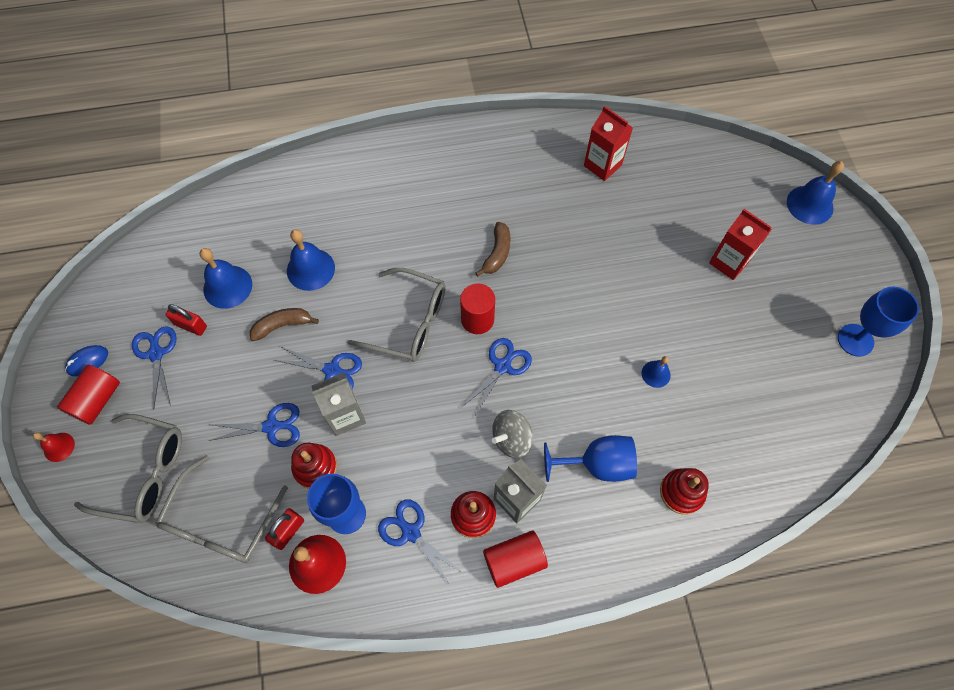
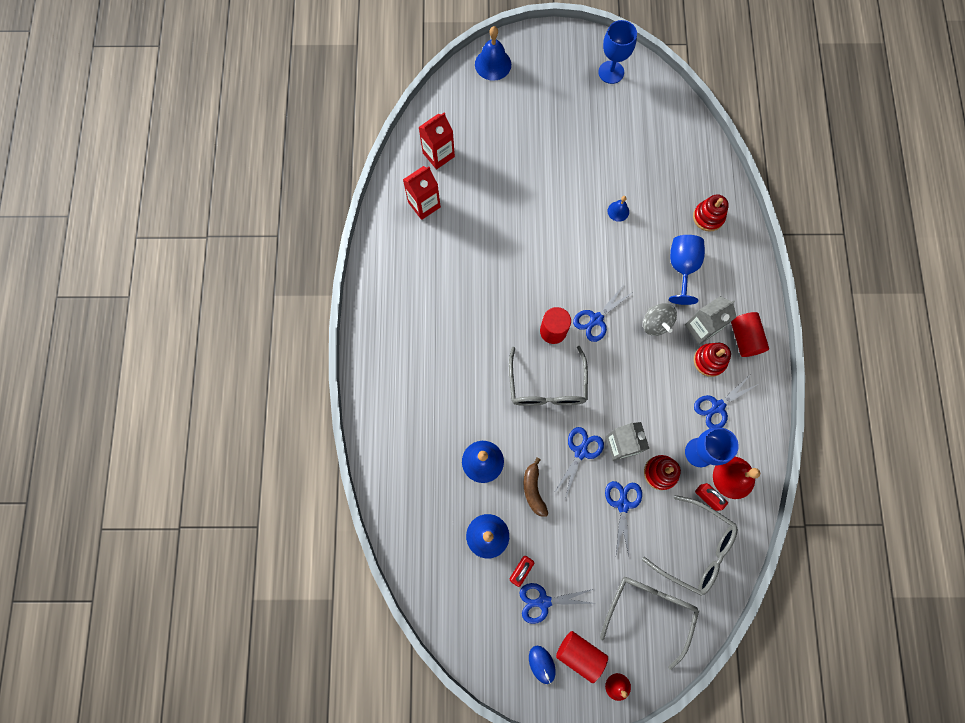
camera: 80 degrees left, 10 degrees up
grey glasses [347,268,446,362] -> grey glasses turned 150 degrees clockwise [509,346,588,406]
blue scissors [461,338,532,417] -> blue scissors turned 90 degrees counterclockwise [573,286,633,342]
brown banana [475,222,510,277] -> none
red carton [709,209,772,280] -> red carton moved to [419,112,455,169]

